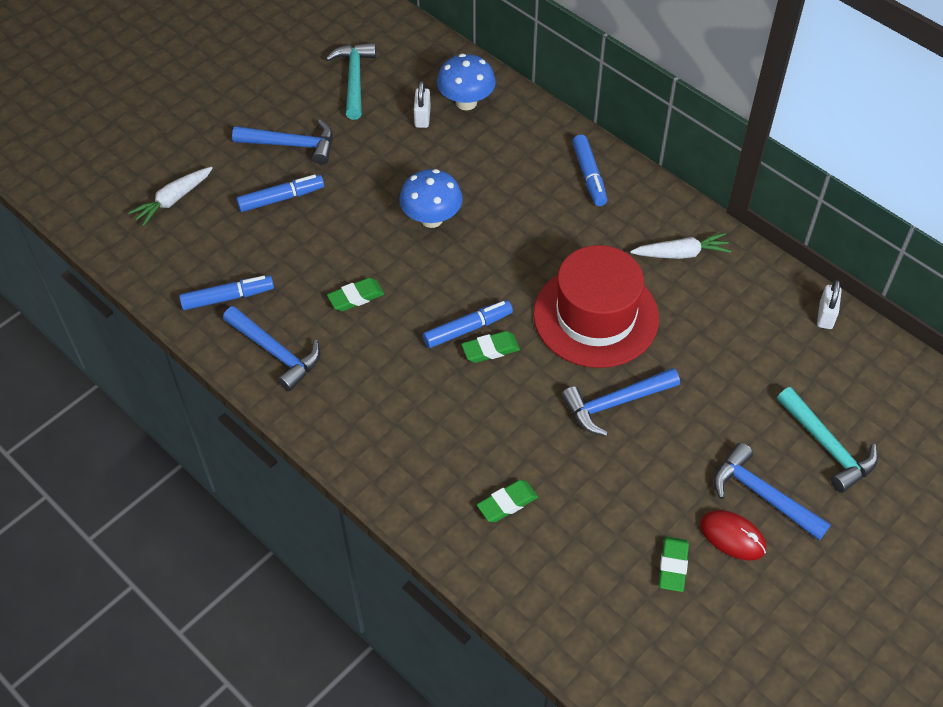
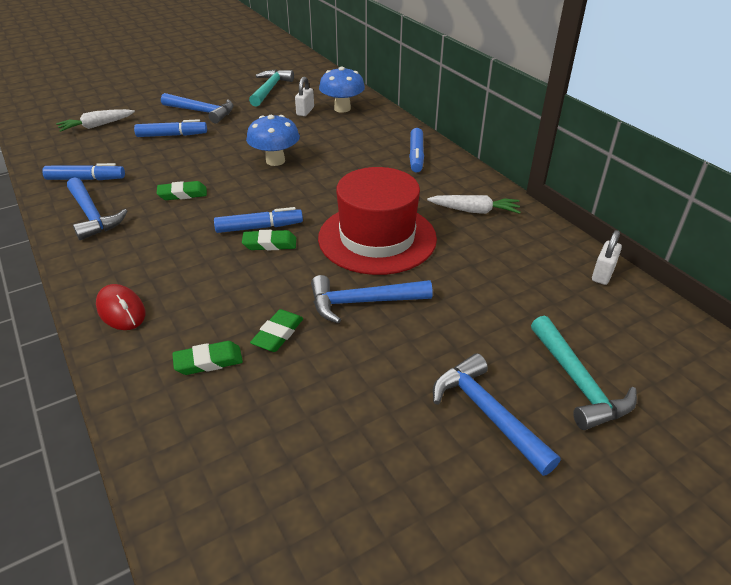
camera: 15 degrees right, 15 degrees down
green eraser [659,537,689,592] -> green eraser moved to [250,309,303,352]
red mouse [700,510,766,561] -> red mouse moved to [96,284,145,330]

